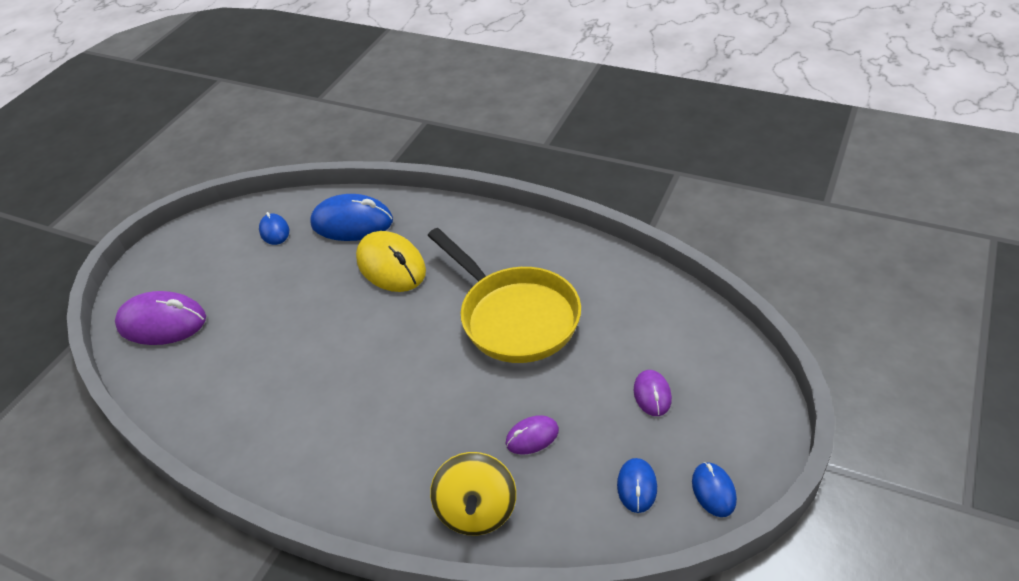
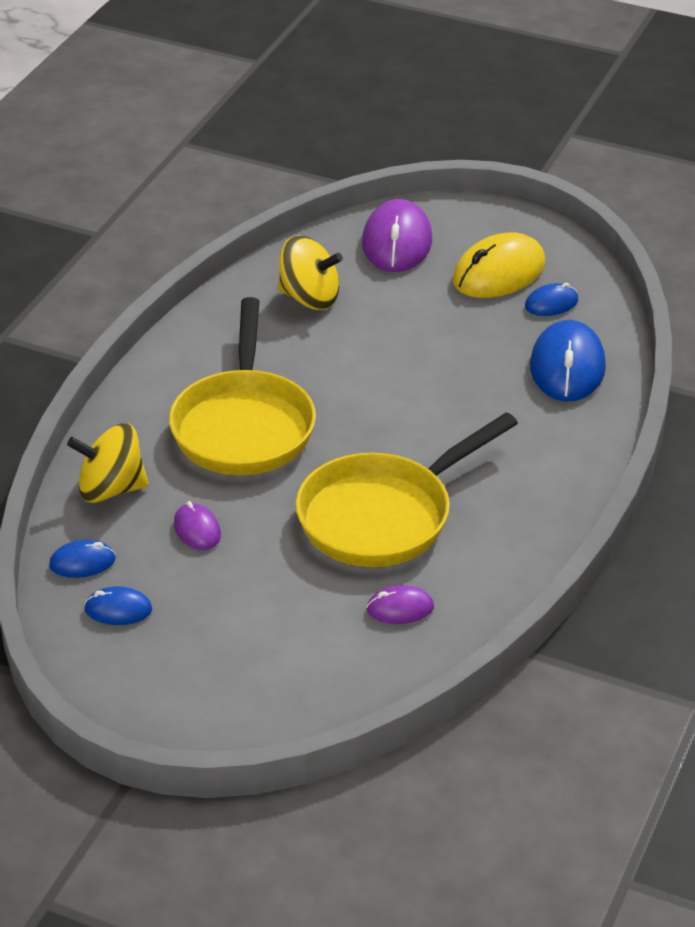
camera: 85 degrees right, 5 degrees down
yellow mouse [356,231,426,292] -> yellow mouse moved to [452,232,546,298]
purple mouse [634,370,672,416] -> purple mouse moved to [366,585,434,624]
blue mouse [692,462,737,517] -> blue mouse moved to [49,539,116,578]
none -> yellow pan [169,297,316,475]
none -> yellow spinning top [278,235,343,310]

